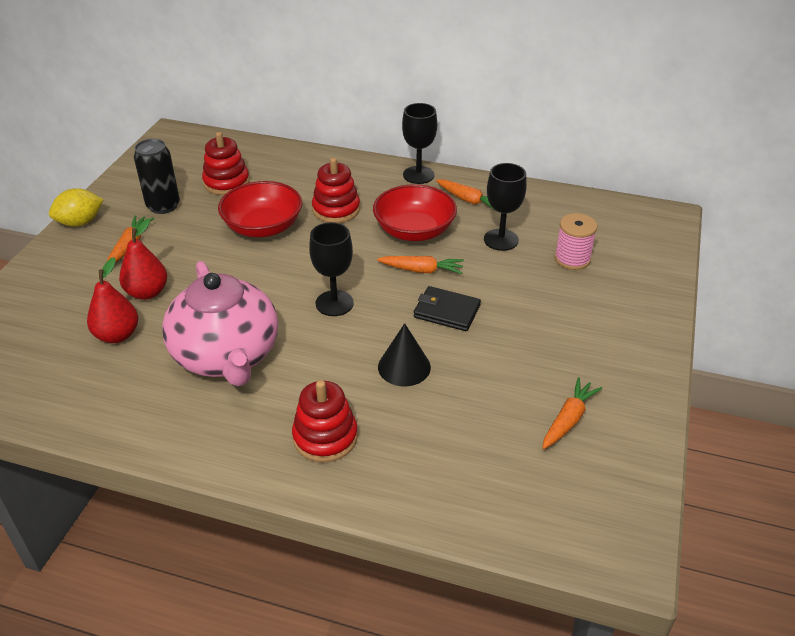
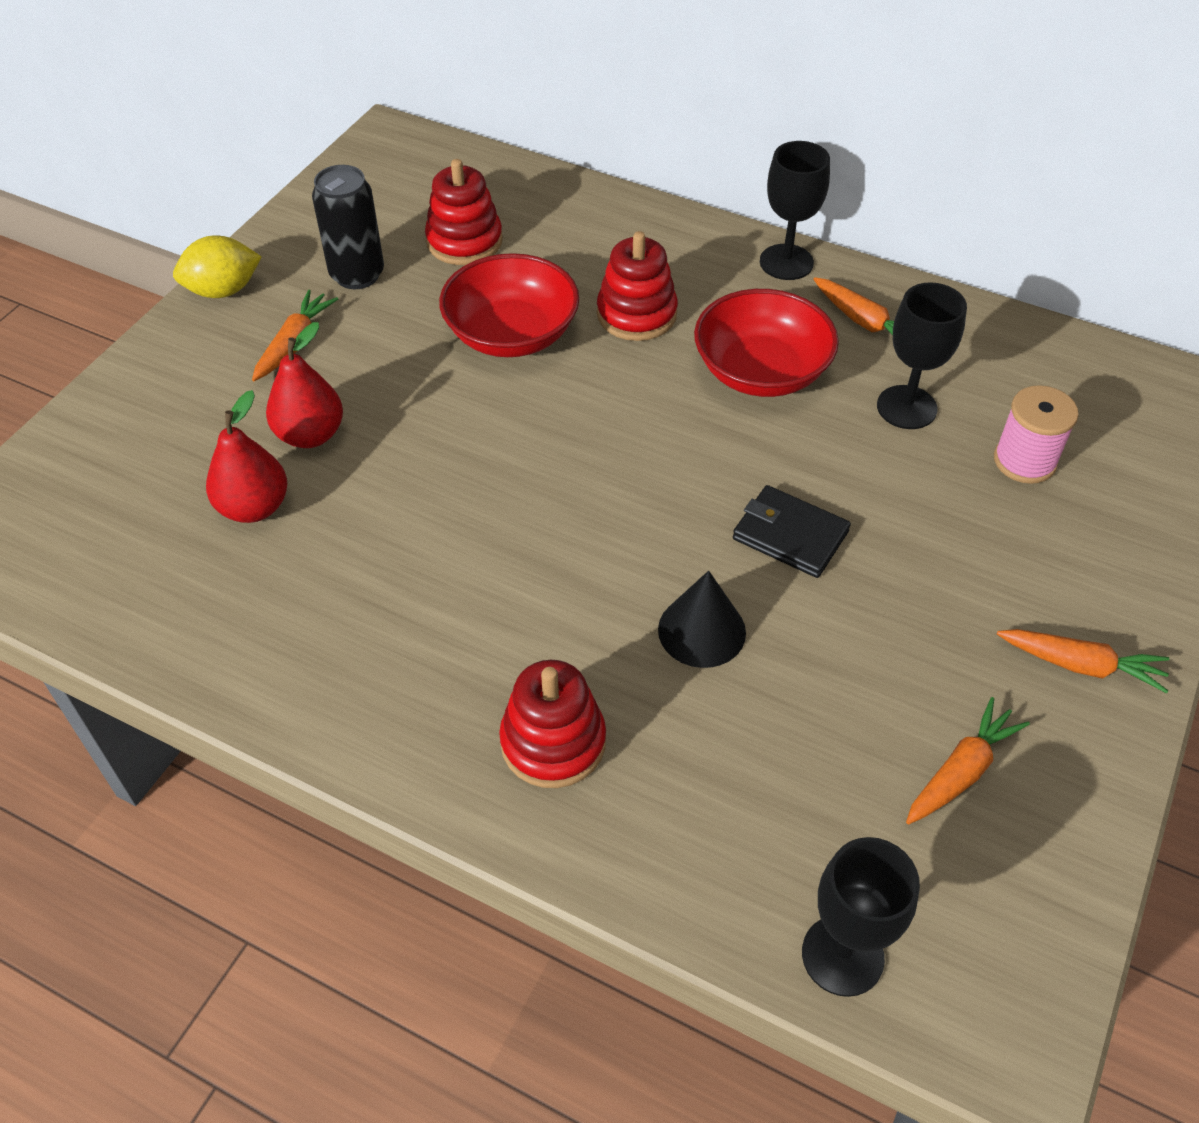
camera: 10 degrees right, 10 degrees up
pink teapot [162,261,278,386] -> none
black goblet [309,222,354,316] -> black goblet moved to [802,837,920,997]
orange carrot [377,256,464,274] -> orange carrot moved to [997,629,1169,693]

